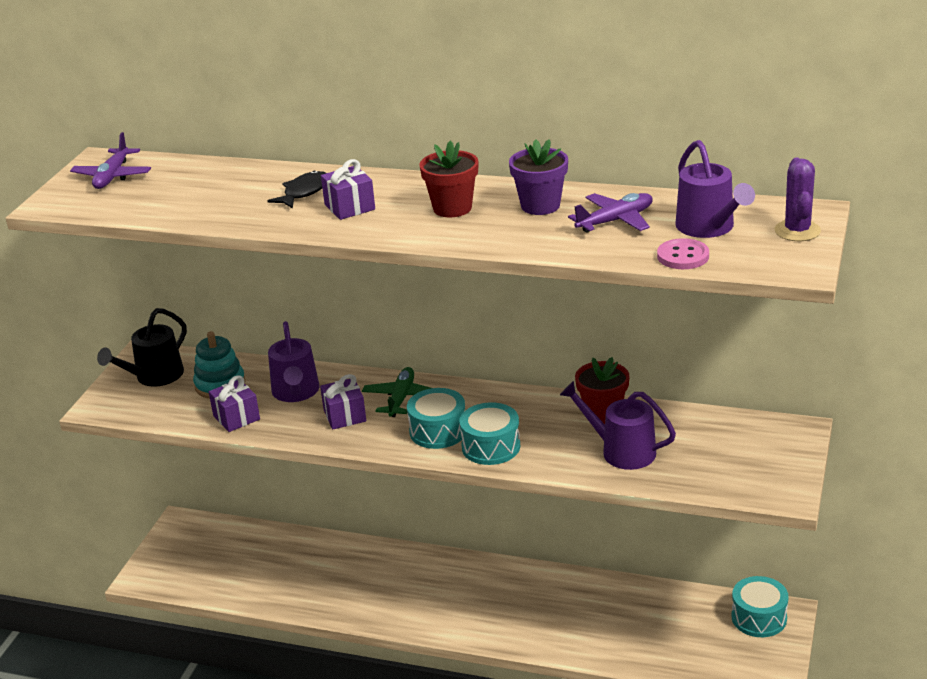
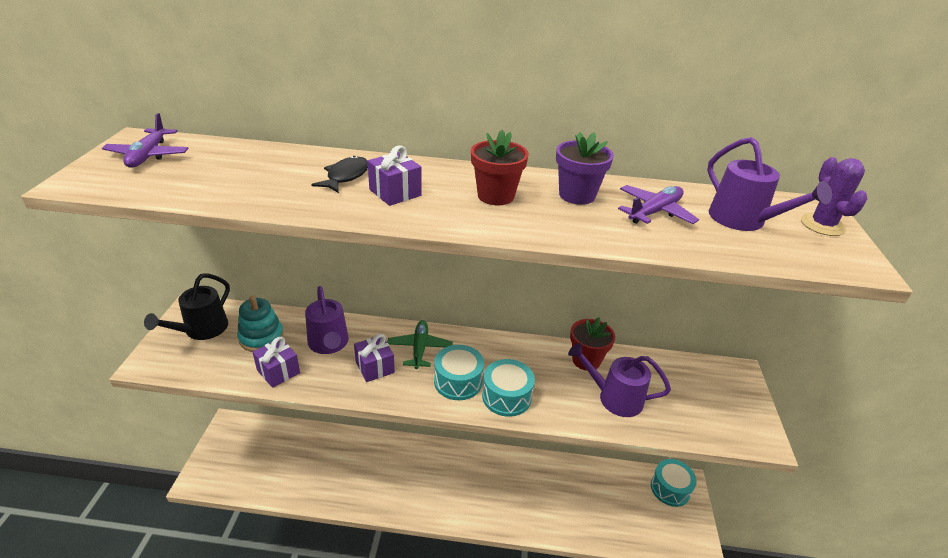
camera: 15 degrees left, 5 degrees up
pink button [657,238,709,269] -> none

